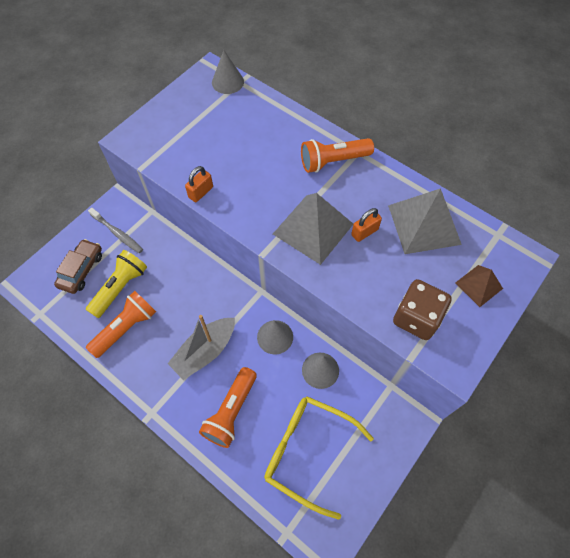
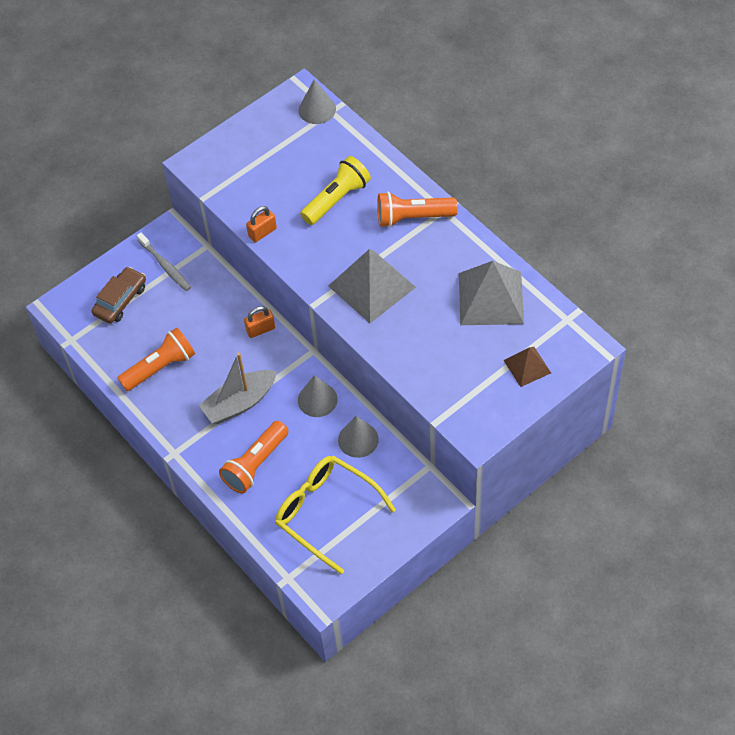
camera: 15 degrees right, 5 degrees down
yellow flashlight [86,250,147,318] -> yellow flashlight moved to [300,156,371,225]
orange padlock [351,208,382,242] -> orange padlock moved to [244,306,275,338]
brown dice [393,279,452,340] -> none

